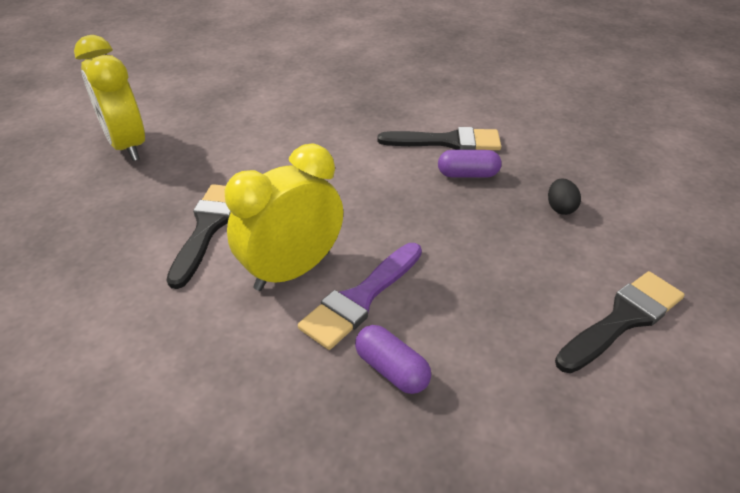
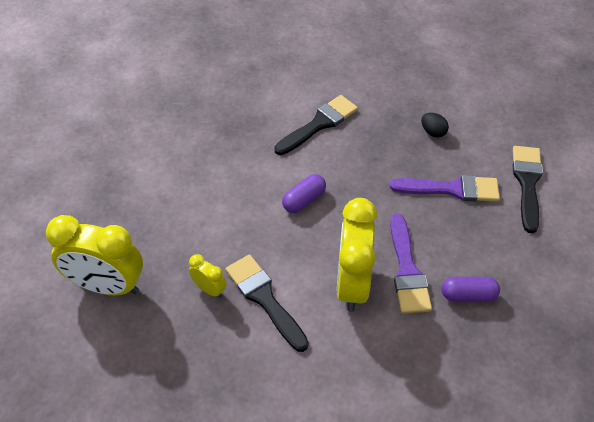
camera: 45 degrees left, 10 degrees up
purple capsule [438,150,502,178] -> purple capsule moved to [282,174,326,213]
none -> yellow clock [189,254,226,298]
none -> purple brush [390,175,500,202]

